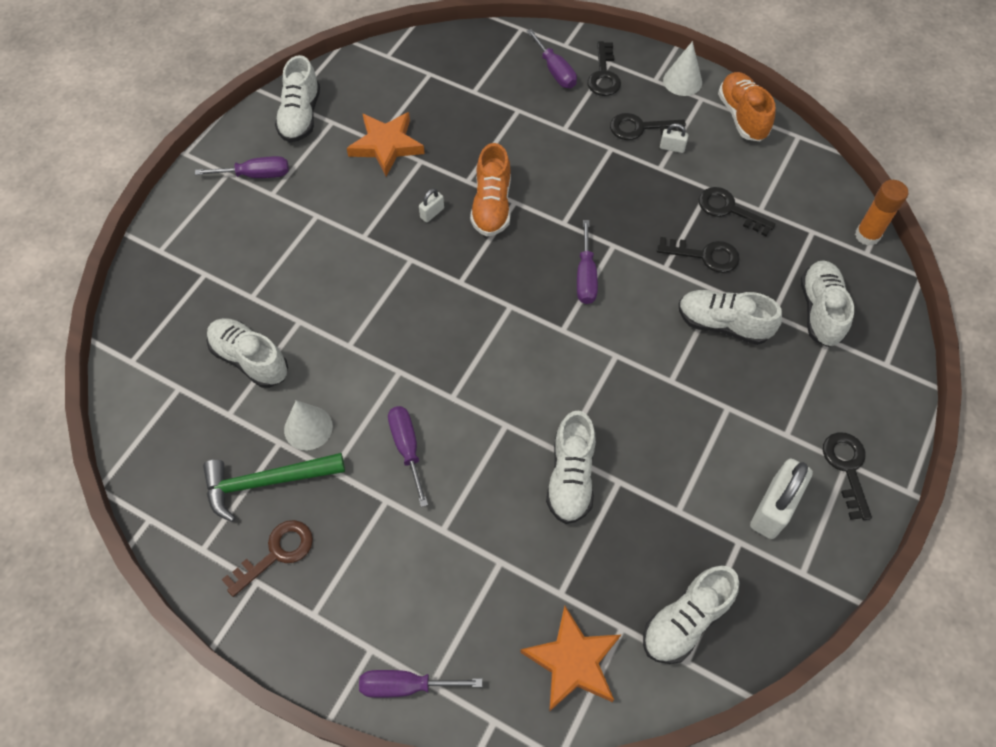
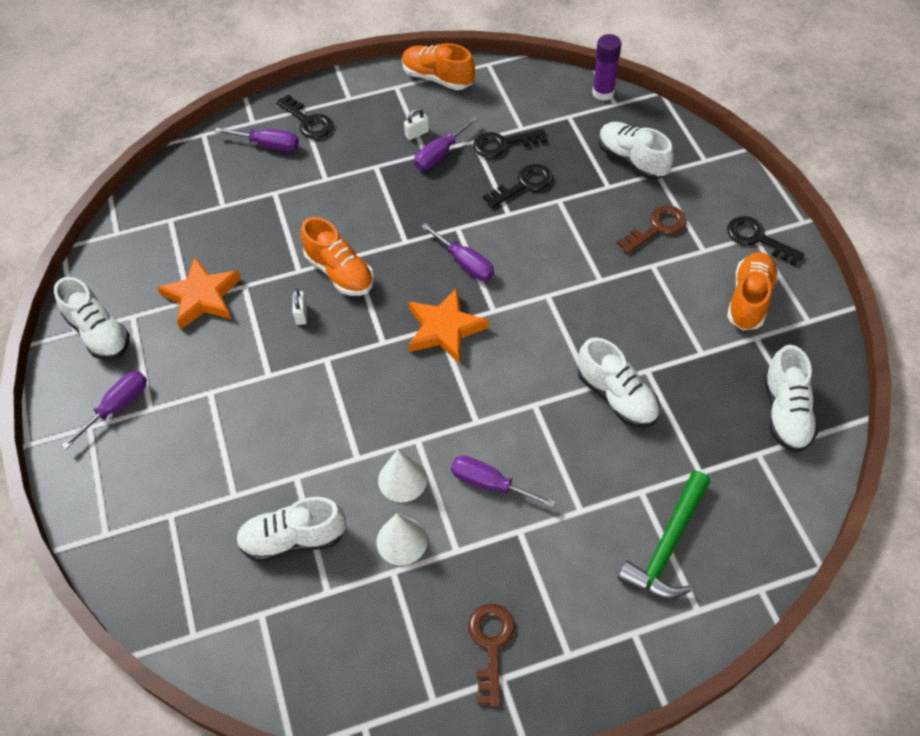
camera: 45 degrees left, 5 degrees down
green hammer [203,453,345,522] -> green hammer moved to [617,471,711,599]
purple screwdriver [359,670,483,698] -> purple screwdriver moved to [414,116,479,170]
orange star [520,606,621,712] -> orange star moved to [409,288,489,364]
black key [610,113,686,140] -> none
white cone [663,41,702,96] -> white cone moved to [378,449,427,502]
white shoe [679,290,782,345] -> none
white padlock [750,459,813,539] -> orange shoe [727,252,779,330]
orange glue stick [855,180,908,246] -> purple glue stick [592,34,622,101]
none -> brown key [617,206,687,254]

